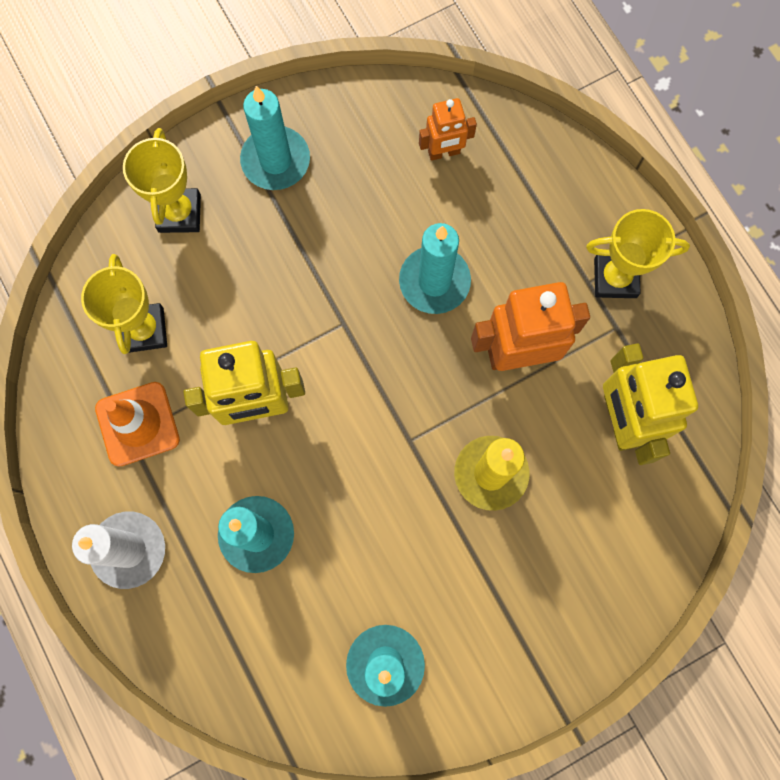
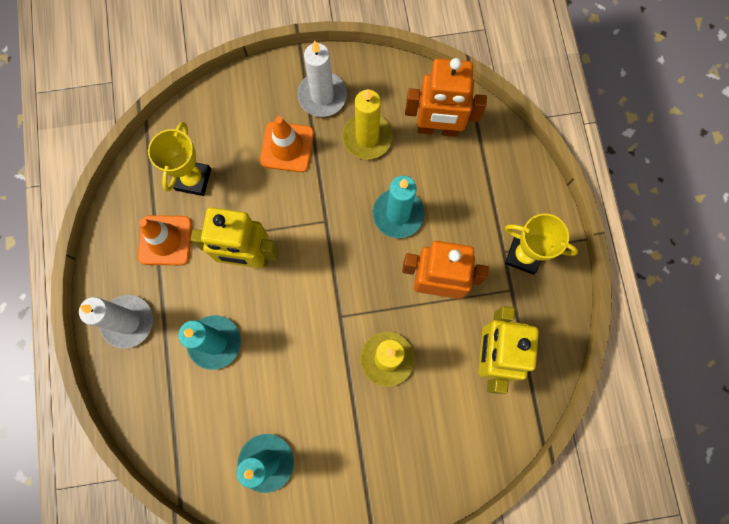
camera: 20 degrees right, 0 degrees up
yellow trophy [123,128,201,233] -> none
turquoise candle [240,86,310,190] -> white candle [297,41,347,117]
orange robot [419,98,477,161] -> orange robot [405,58,487,137], size x1.80
none -> orange traffic cone [260,116,314,172]
none -> yellow candle [342,89,393,159]

